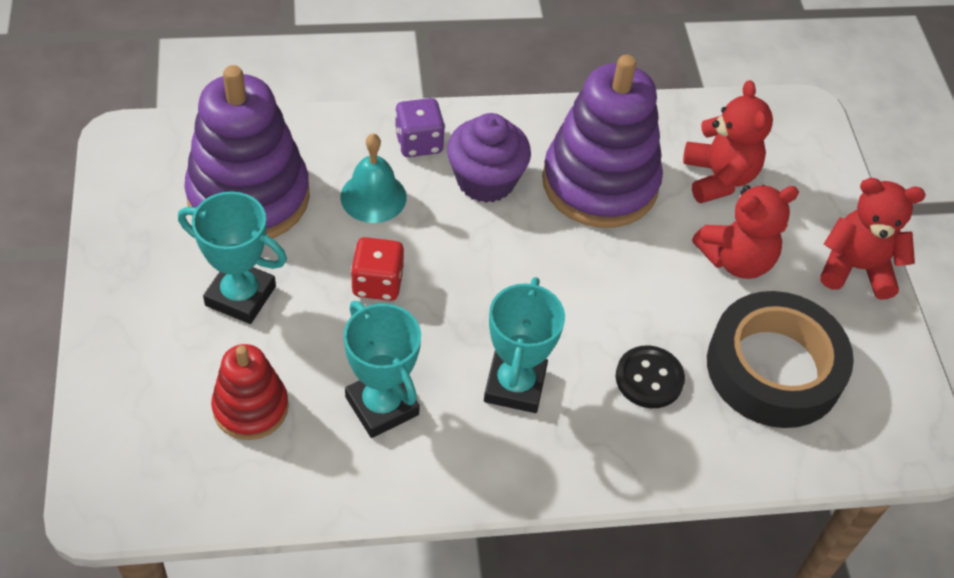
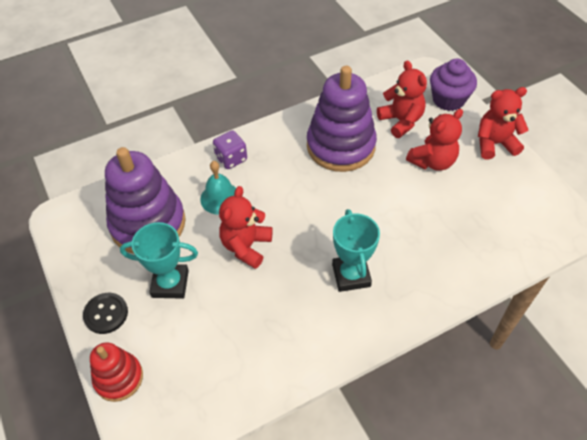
camera: 15 degrees left, 0 degrees up
red stacking toy [211,344,289,440] -> red stacking toy moved to [90,343,143,402]
turquoise trophy [343,301,421,438] -> none
red dice [351,237,404,301] -> red teddy bear [219,186,272,269]
purple cupcake [447,113,531,203] -> purple cupcake moved to [430,59,477,111]
black button [616,345,685,408] -> black button moved to [83,293,128,334]
black tape [707,291,854,428] -> none

